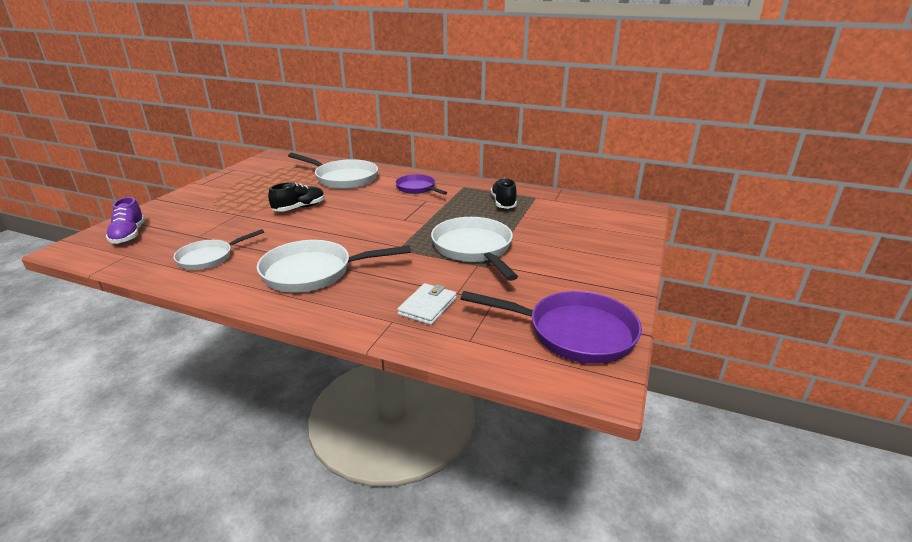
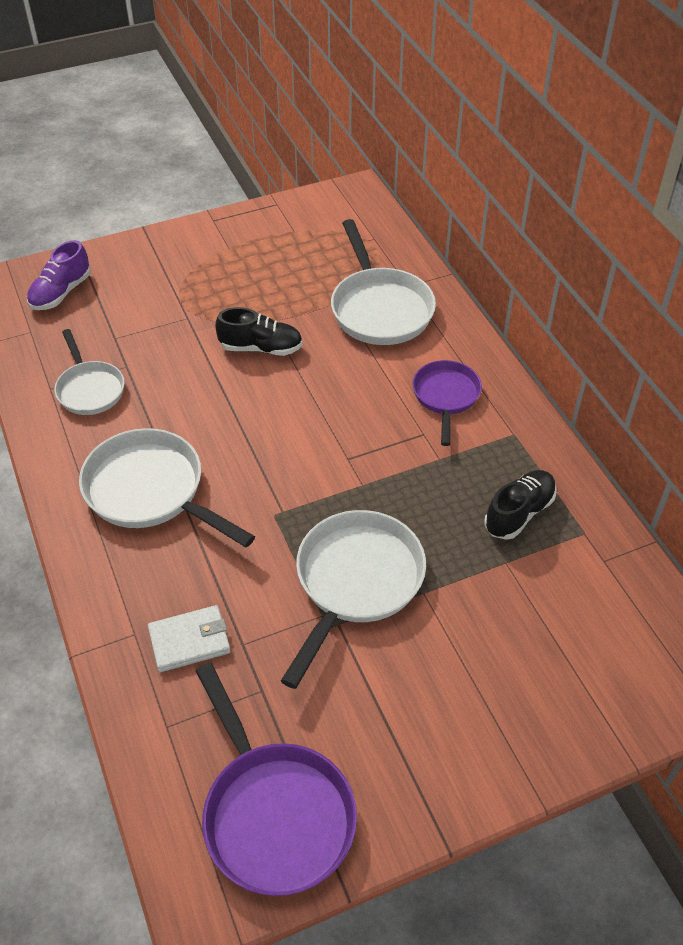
camera: 45 degrees right, 20 degrees up
white pan [174,229,264,270] -> white pan turned 120 degrees counterclockwise [54,329,125,415]

